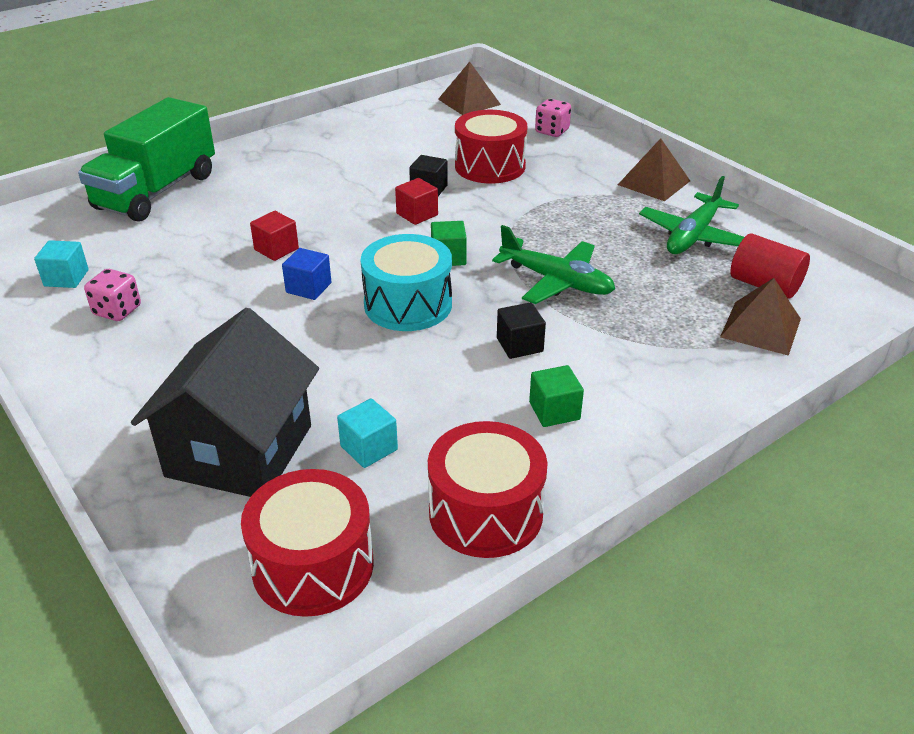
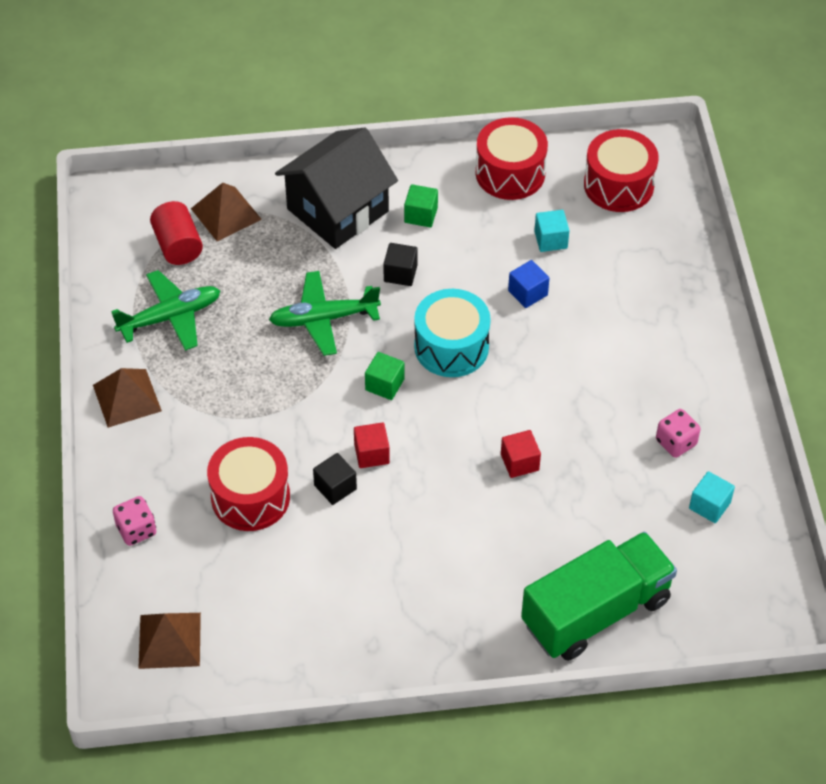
camera: 150 degrees left, 15 degrees up
black house [131,308,319,497] -> black house moved to [275,127,398,249]
blue cube [282,248,331,300] -> blue cube moved to [508,260,550,308]
green plane [492,225,615,304] -> green plane turned 75 degrees counterclockwise [269,271,381,356]

